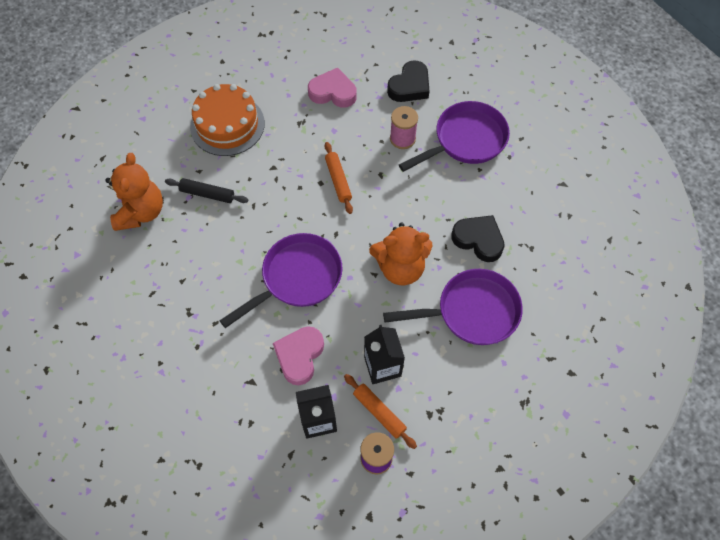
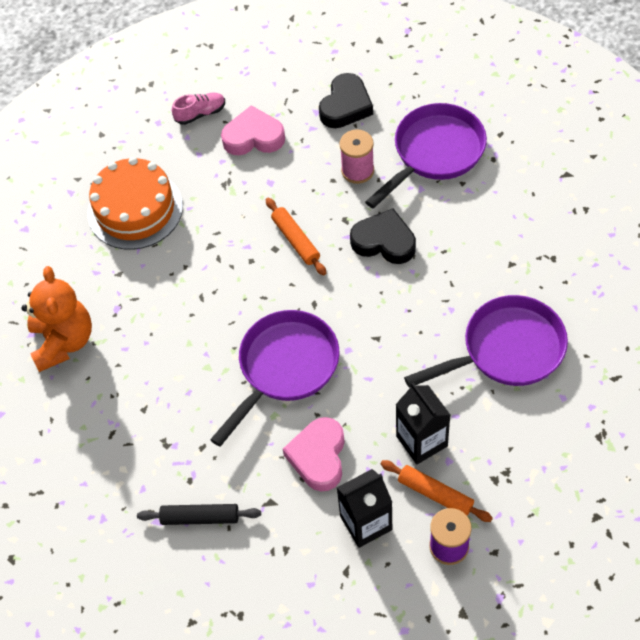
camera: 10 degrees left, 5 degrees down
black rolling pin [165,178,248,203] -> black rolling pin moved to [137,504,261,525]
orange teddy bear [369,223,432,285] -> none
black heart [451,215,505,262] -> black heart moved to [350,208,416,264]
none -> pink shoe [172,93,225,125]

